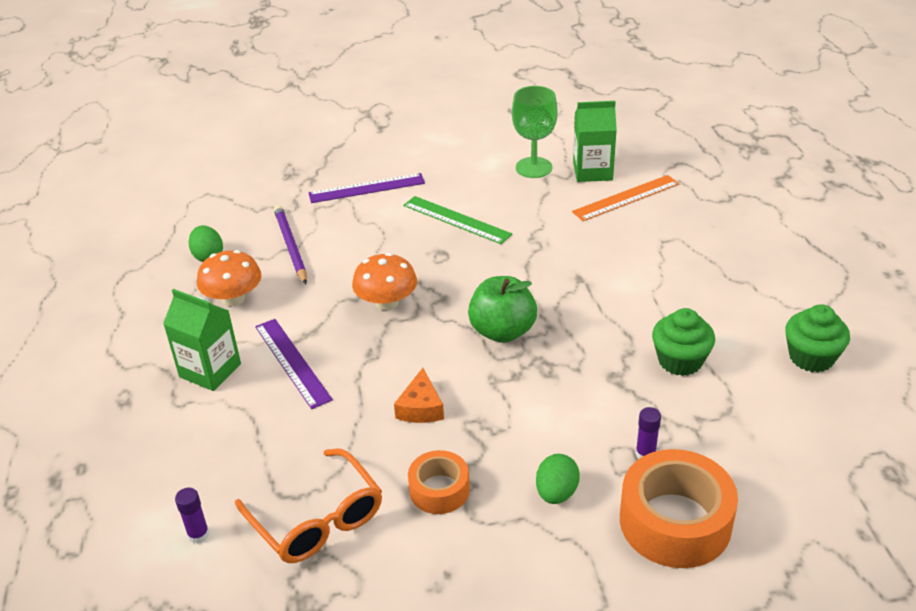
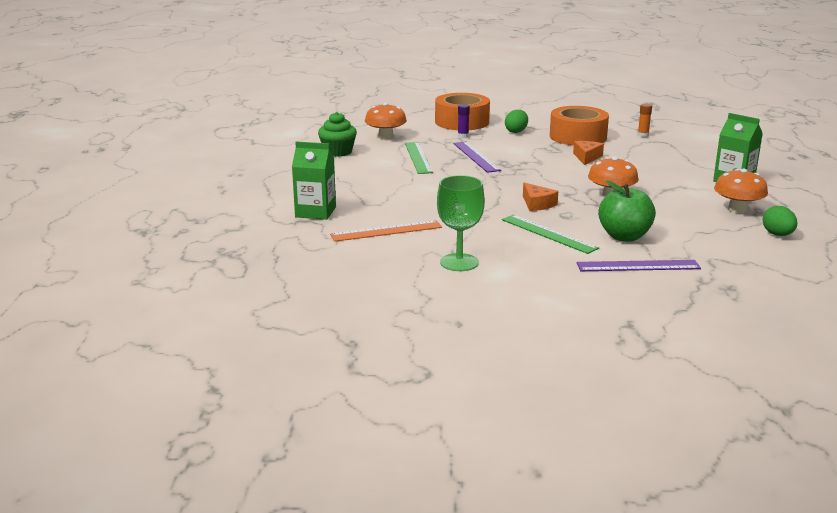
camera: 170 degrees left, 15 degrees down
purple glue stick [175,488,209,544] -> none
orange glasses [235,449,382,563] -> orange glue stick [638,103,652,137]
purple ruler [255,319,333,409] -> purple ruler moved to [453,142,501,173]
purple pencil [274,205,307,284] -> none
orange tape [408,450,470,514] -> orange tape [550,106,609,146], size x1.76
green apple [468,276,537,343] -> green apple moved to [598,180,656,242]
green carton [573,101,617,182] -> green carton moved to [292,141,336,220]
green cupcake [652,308,715,376] -> green ruler [405,142,433,174]
none -> orange mushroom [365,102,407,139]
none -> orange cheese [523,183,558,211]

